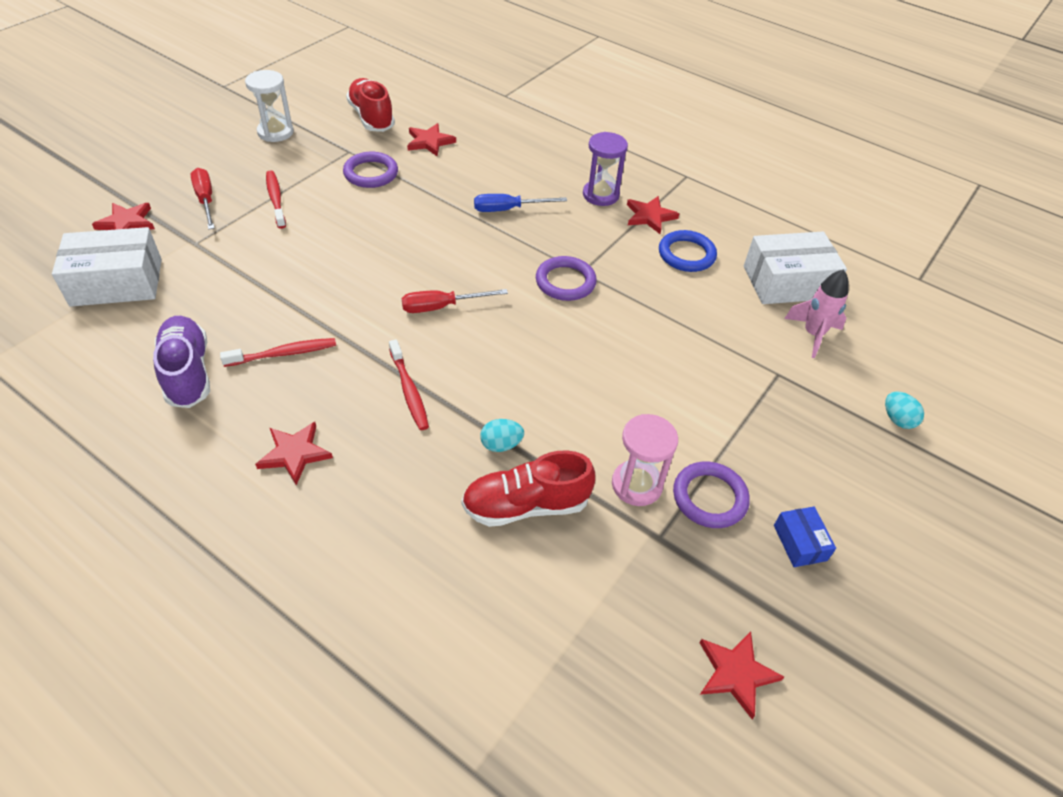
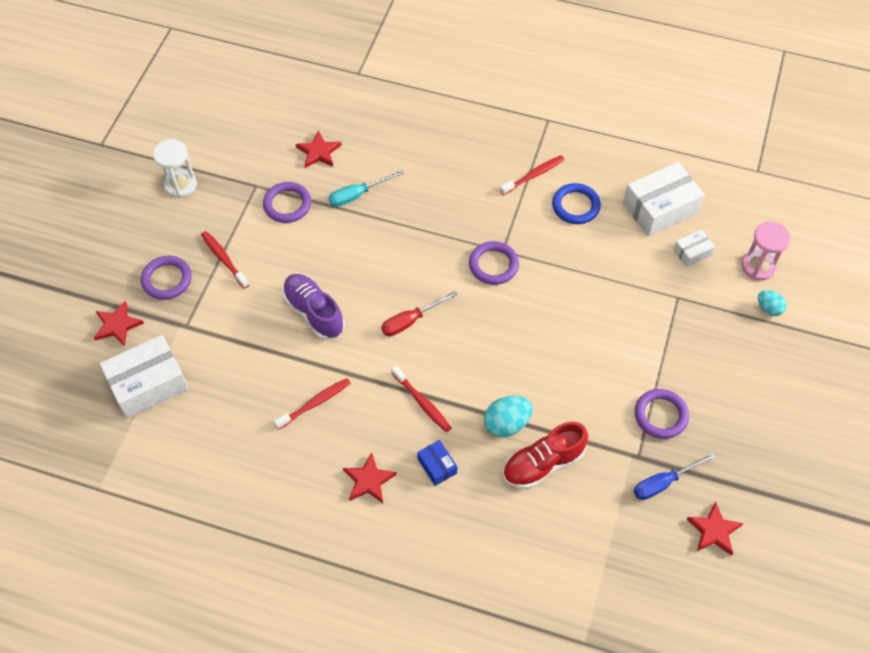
camera: 15 degrees left, 10 degrees up
purple shoe [153,316,210,408] -> purple shoe moved to [283,274,344,340]
red screwdriver [191,168,214,229] -> purple ring [141,256,192,300]
red shoe [346,78,395,132] -> none
blue screwdriver [474,194,567,212] -> blue screwdriver moved to [634,453,716,500]
turquoise egg [480,419,524,452] -> turquoise egg [484,396,533,437], size x1.59
purple hourglass [583,132,628,206] -> none
pink hourglass [612,414,678,506] -> pink hourglass moved to [742,221,791,281]
red star [627,196,679,234] -> red toothbrush [500,155,565,195]
blue box [774,507,836,567] -> blue box moved to [417,440,457,486]
pink rocket [784,269,849,358] -> white box [674,230,715,267]
none -> turquoise screwdriver [328,170,404,207]

